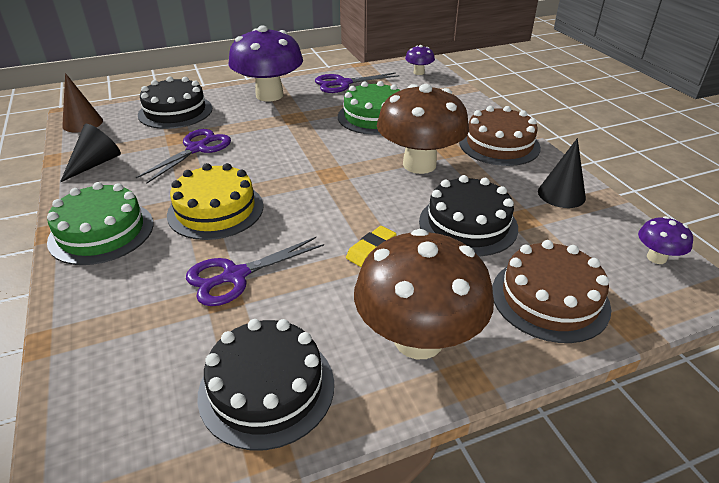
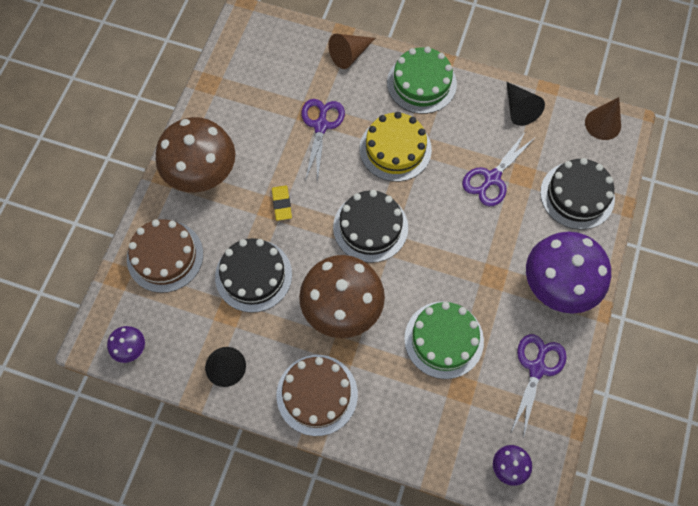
camera: 130 degrees right, 30 degrees up
purple scissors [136,129,231,184] -> purple scissors turned 60 degrees clockwise [462,131,536,206]
black cake [197,319,334,450] -> black cake moved to [333,190,408,263]
none -> brown cone [328,34,375,69]

